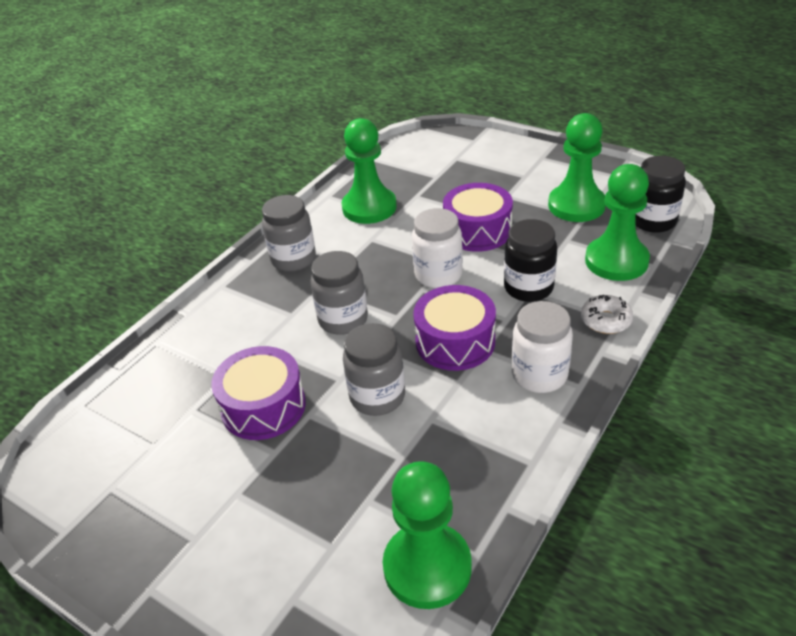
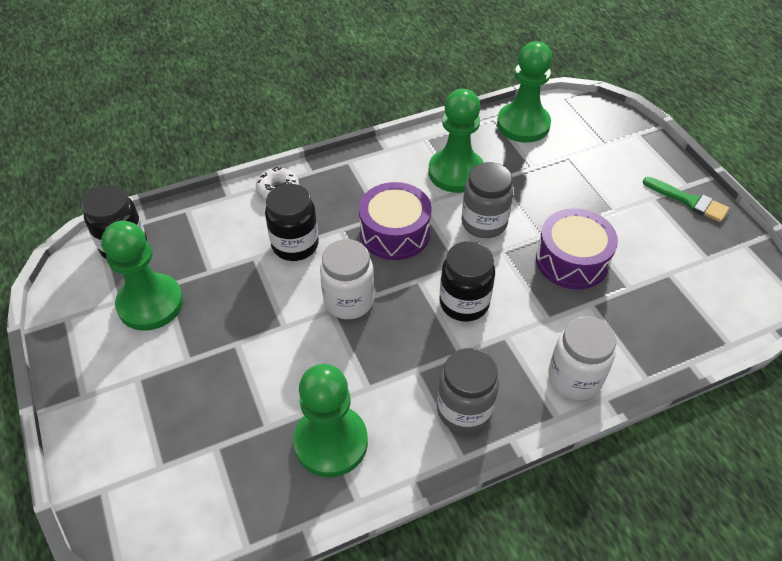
camera: 150 degrees left, 10 degrees up
grey jar [311,251,368,335] -> black jar [440,241,495,322]
purple drum [443,183,513,252] -> none
white jar [512,301,573,393] -> white jar moved to [548,316,616,400]
green pawn [585,164,650,281] -> green pawn moved to [429,89,484,193]
none -> green brush [643,177,729,222]

